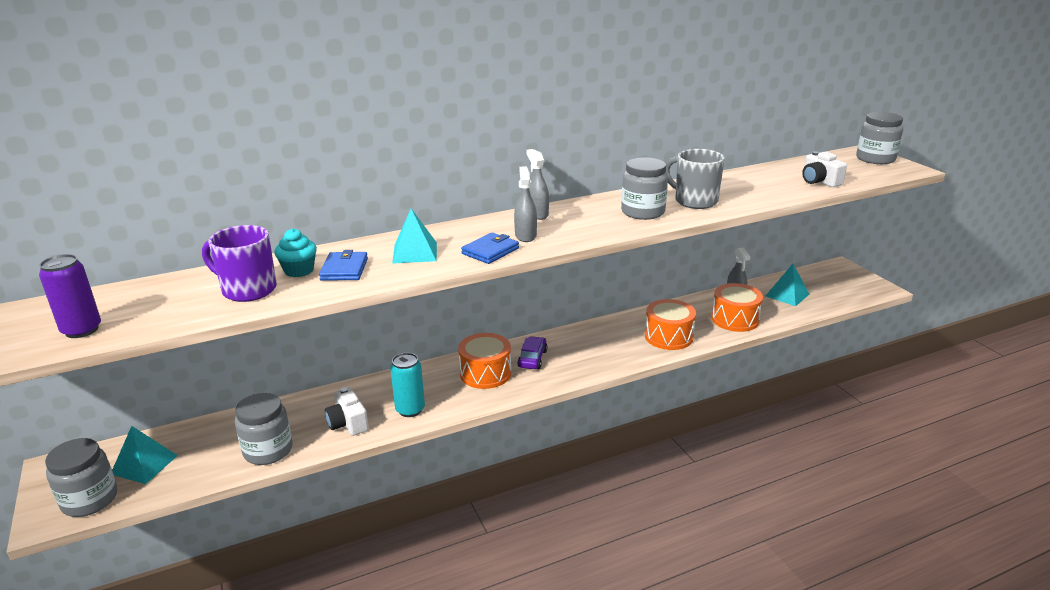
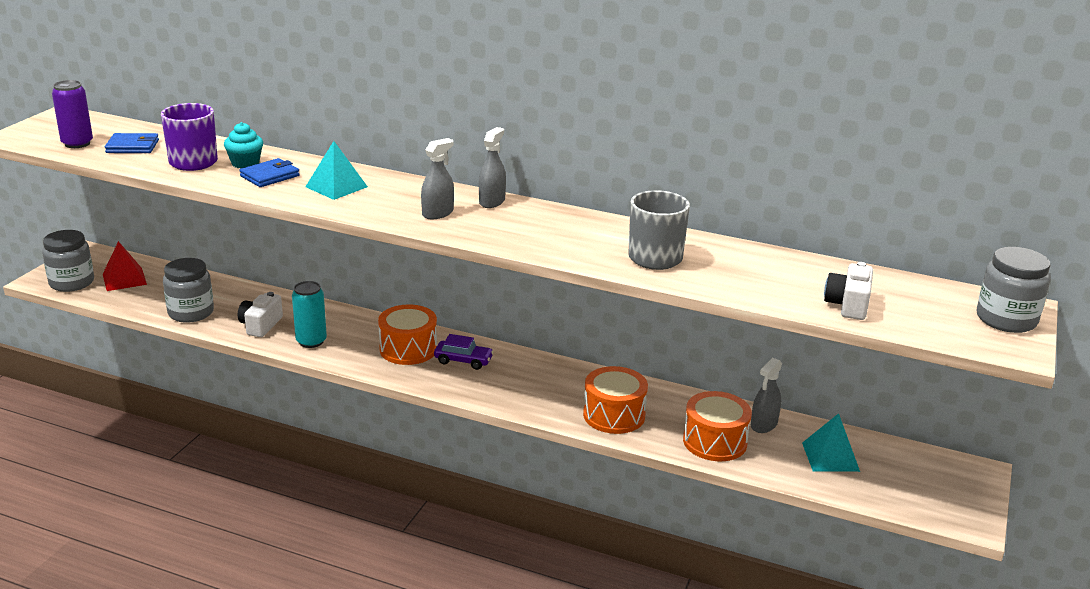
camera: 45 degrees right, 0 degrees up
turquoise pyramid [112,426,178,484] -> red pyramid [103,241,147,291]
blue wallet [461,233,519,264] -> blue wallet moved to [105,133,159,153]
purple car [517,336,547,369] -> purple car turned 45 degrees clockwise [434,334,494,370]
grey jar [621,157,668,220] -> none

